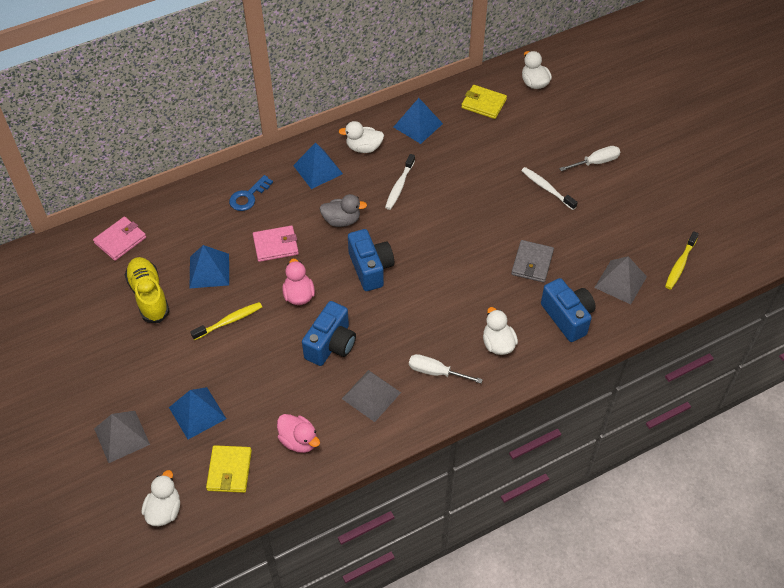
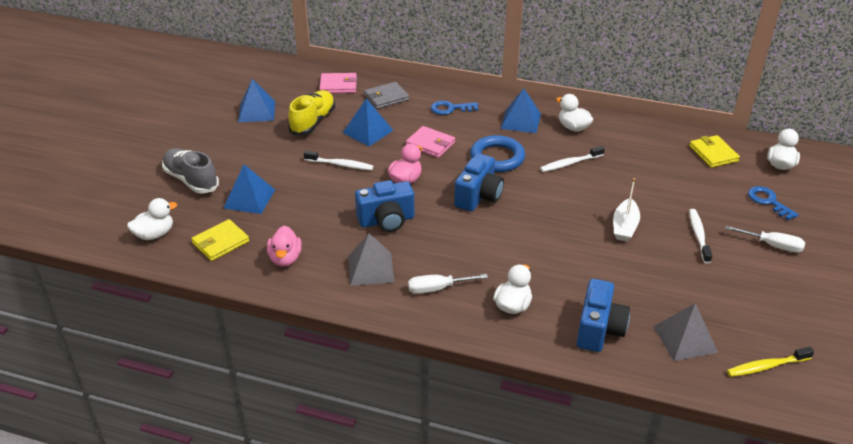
camera: 45 degrees right, 15 degrees down
grey pyramid [94,411,150,463] -> grey shoe [162,148,219,194]
yellow toothbrush [190,302,262,340] -> white toothbrush [304,150,373,170]
grey duck [319,194,367,227] -> blue ring [470,135,525,172]
blue pyramid [394,98,443,144] -> blue pyramid moved to [238,79,275,122]
white screwdriver [409,354,483,383] -> white screwdriver turned 75 degrees counterclockwise [408,274,488,294]
grey wallet [511,240,554,283] -> grey wallet moved to [364,82,409,109]
none -> white boat [613,178,640,241]
none -> blue key [748,186,799,220]

